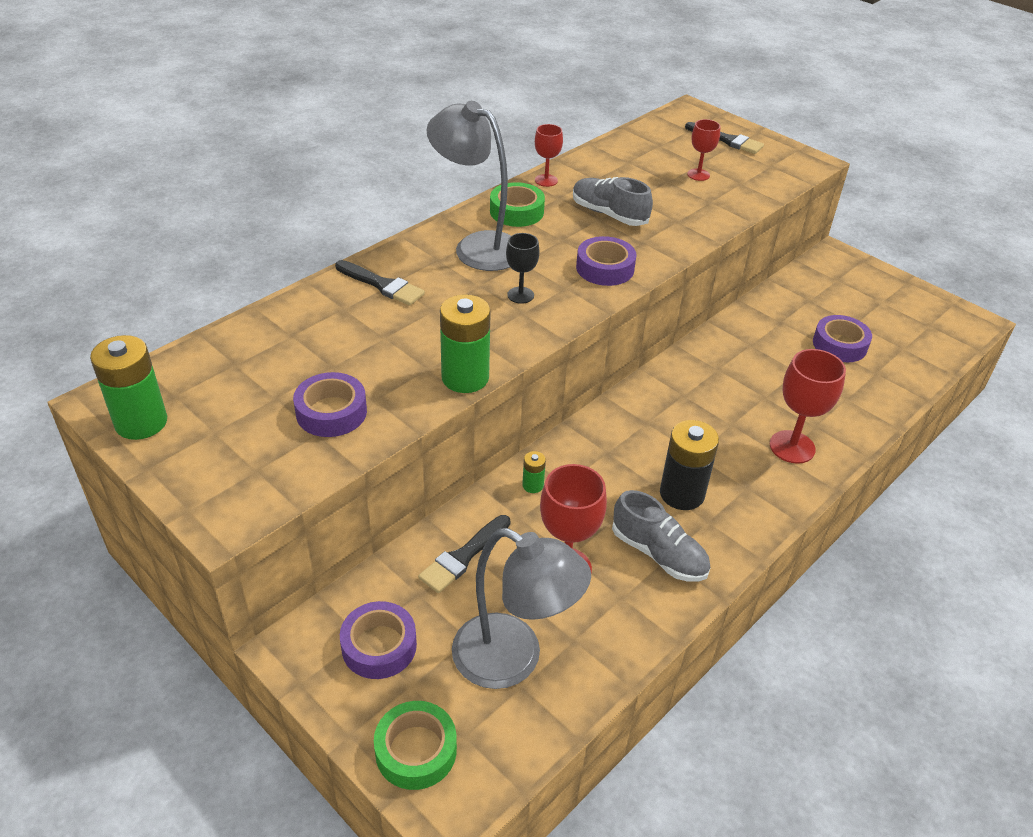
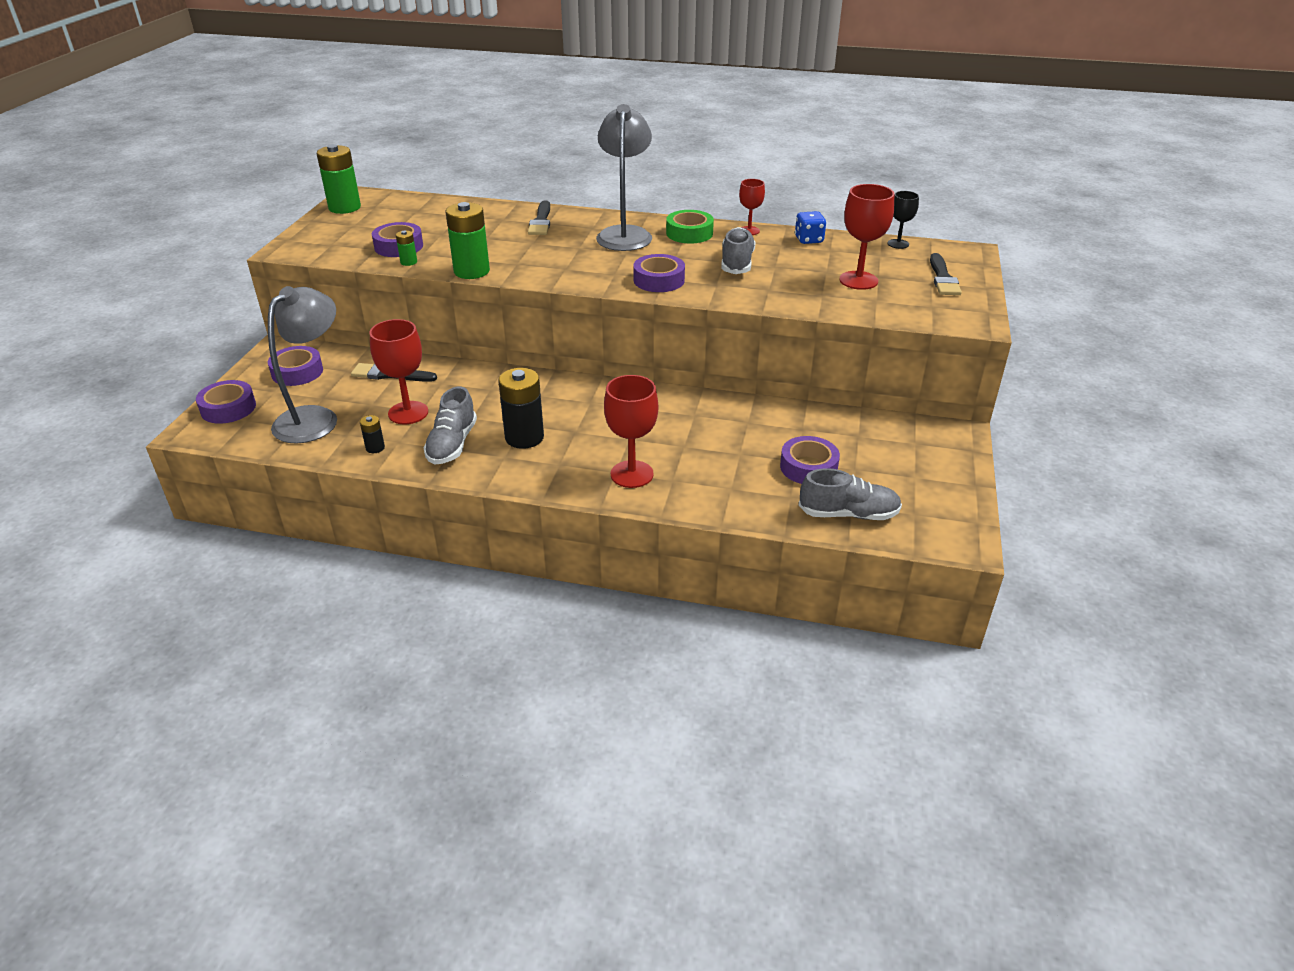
camera: 60 degrees right, 5 degrees down
green tape [374,701,457,790] -> purple tape [196,380,256,424]
grey lamp [452,528,591,689] -> grey lamp turned 150 degrees counterclockwise [268,286,337,444]
black goblet [506,233,539,304] -> black goblet moved to [888,191,919,249]
green battery [522,451,546,493] -> green battery moved to [396,231,417,266]
red goblet [687,119,720,181] -> red goblet [839,184,894,290], size x1.69
none -> black battery [360,415,385,453]
none -> blue dice [795,211,826,244]
none -> grey shoe [798,468,902,520]

